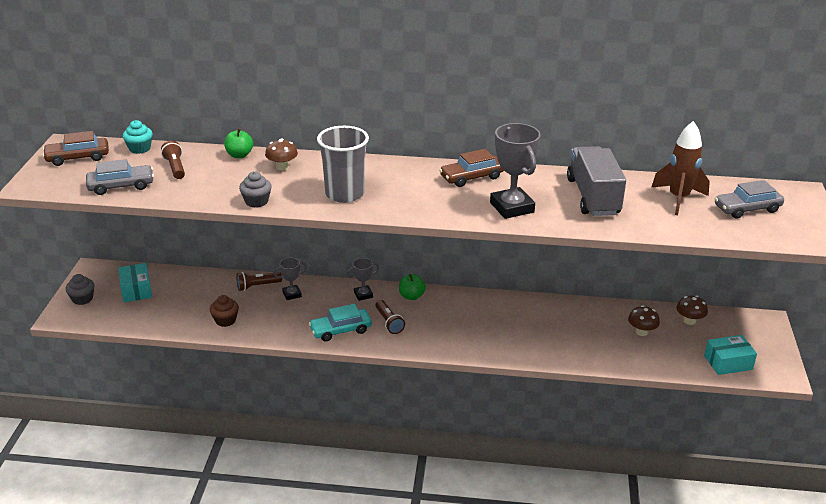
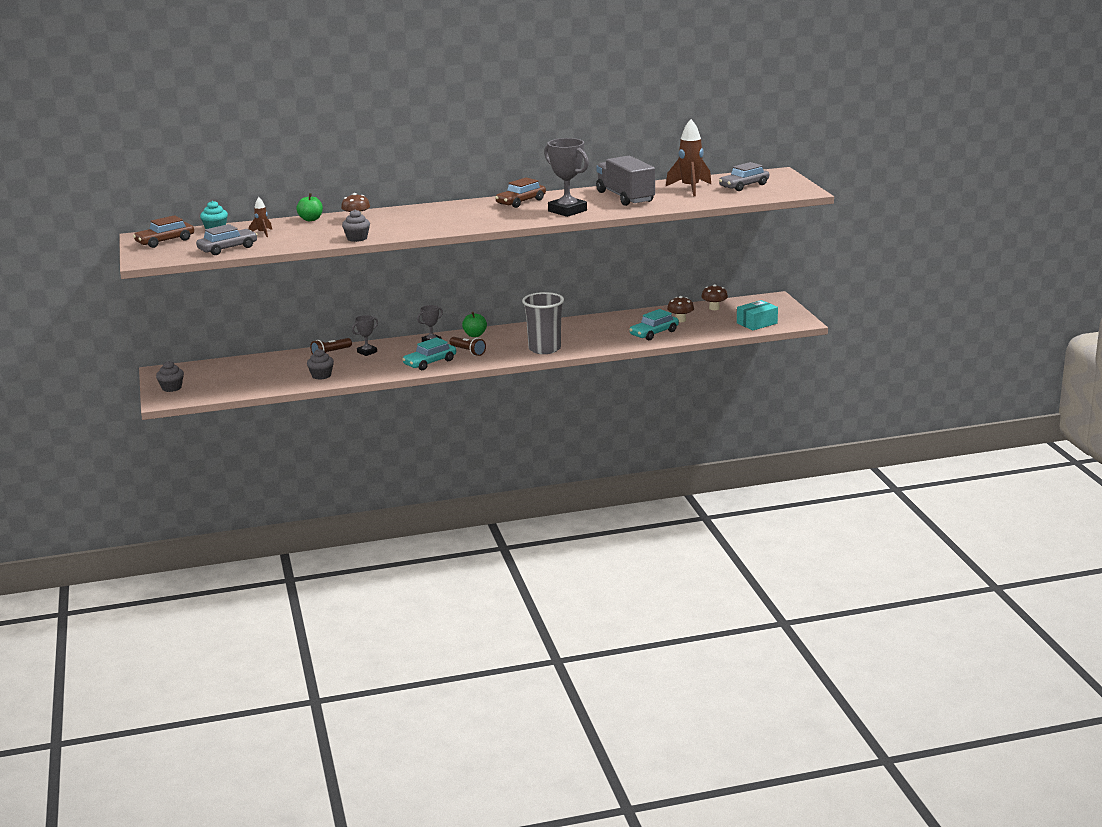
camera: 20 degrees left, 10 degrees down
turquoise box [118,263,152,302] -> none
brown flashlight [161,141,185,179] -> brown rocket [249,197,272,237]
brown cupcake [210,295,239,327] -> grey cupcake [307,349,334,380]
grey cup [317,126,369,203] -> grey cup moved to [522,292,564,354]
none -> turquoise car [629,309,679,340]

